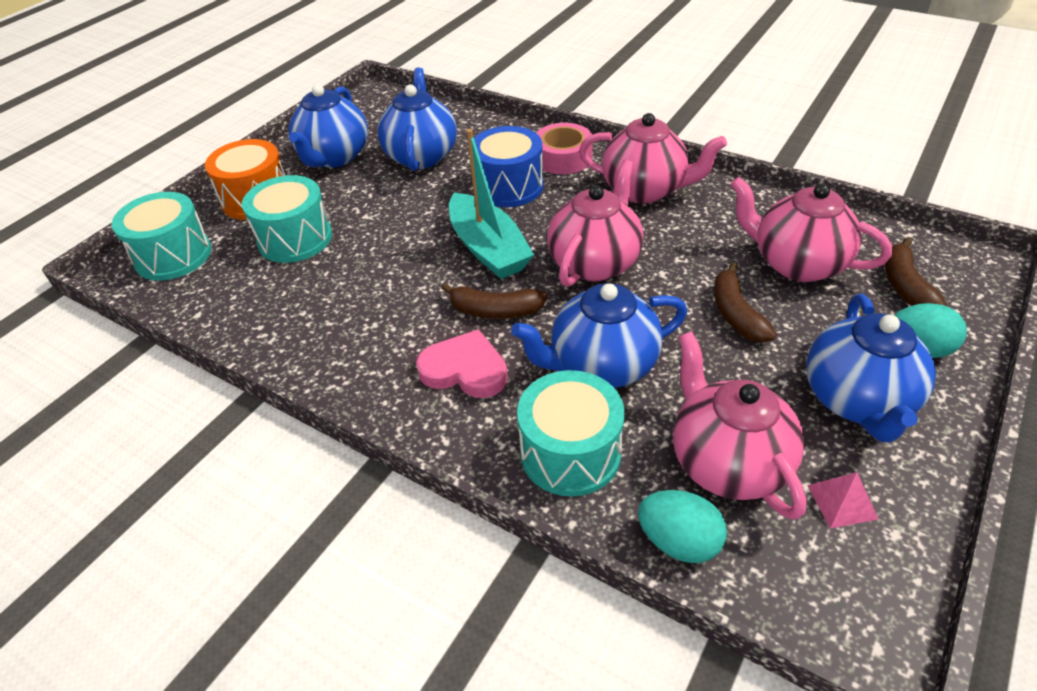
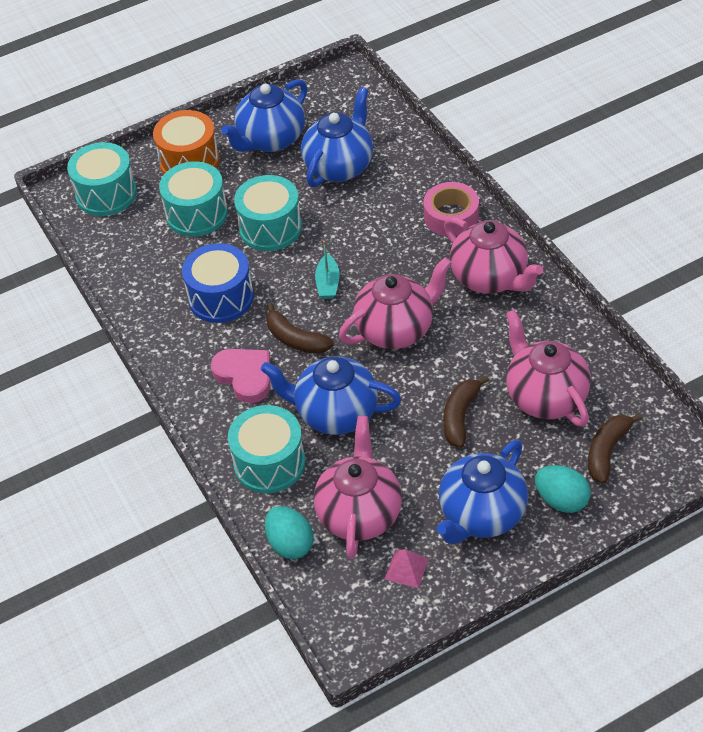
camera: 30 degrees right, 5 degrees up
turquoise boat [449,129,534,279] -> turquoise boat [315,241,340,299], size x0.51
blue drum [474,126,544,207] -> blue drum moved to [182,243,254,323]
none -> turquoise drum [234,175,302,251]

